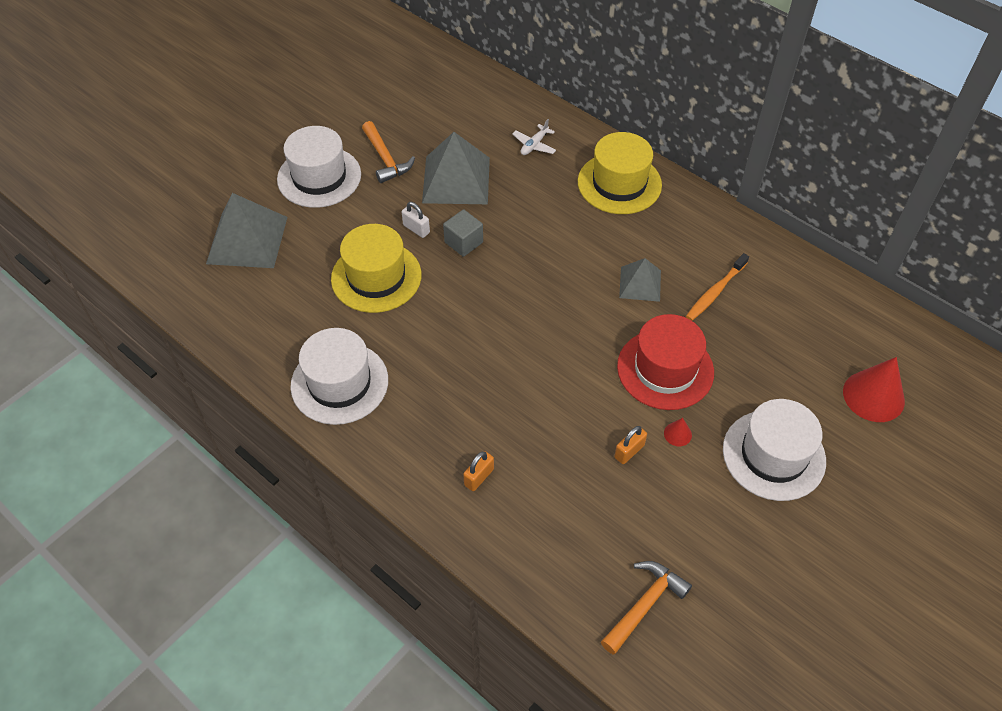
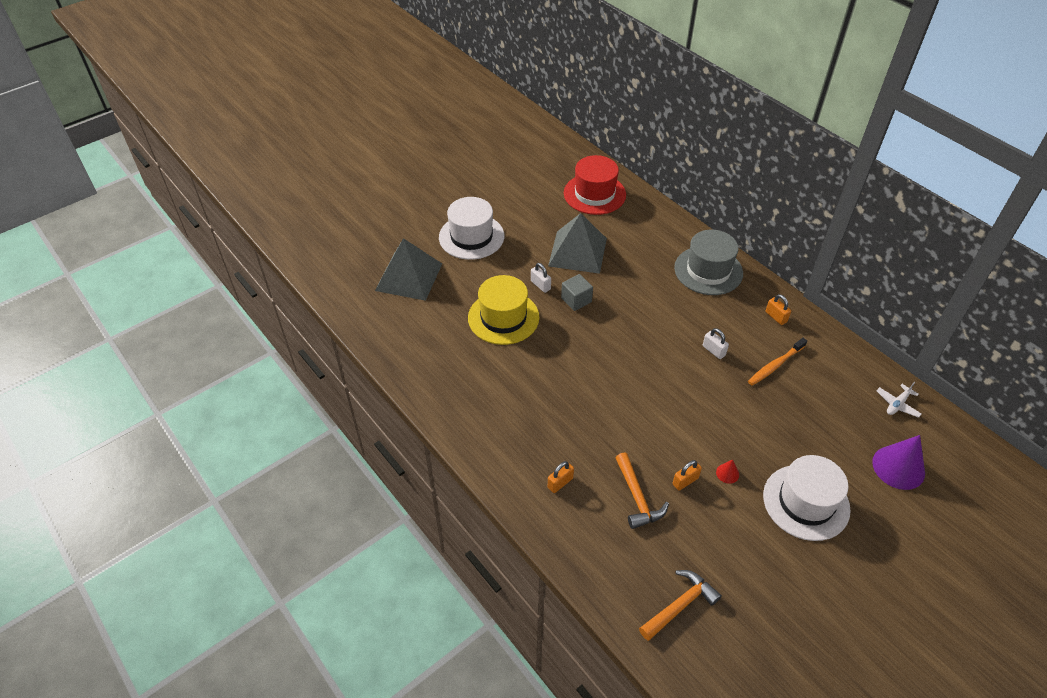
camera: 10 degrees right, 5 degrees down
white hat [290,328,388,425] -> none
orange hammer [362,121,415,183] -> orange hammer moved to [616,453,669,529]
white plane [512,119,556,155] -> white plane moved to [876,382,922,418]
yellow hat [578,132,662,214] -> grey hat [674,230,743,295]
red hat [617,314,714,410] -> red hat moved to [564,155,626,215]
grey pyramid [619,258,661,302] -> white padlock [703,328,729,359]
red cone [843,357,905,422] -> purple cone [872,435,925,490]
none -> orange padlock [765,294,791,325]

